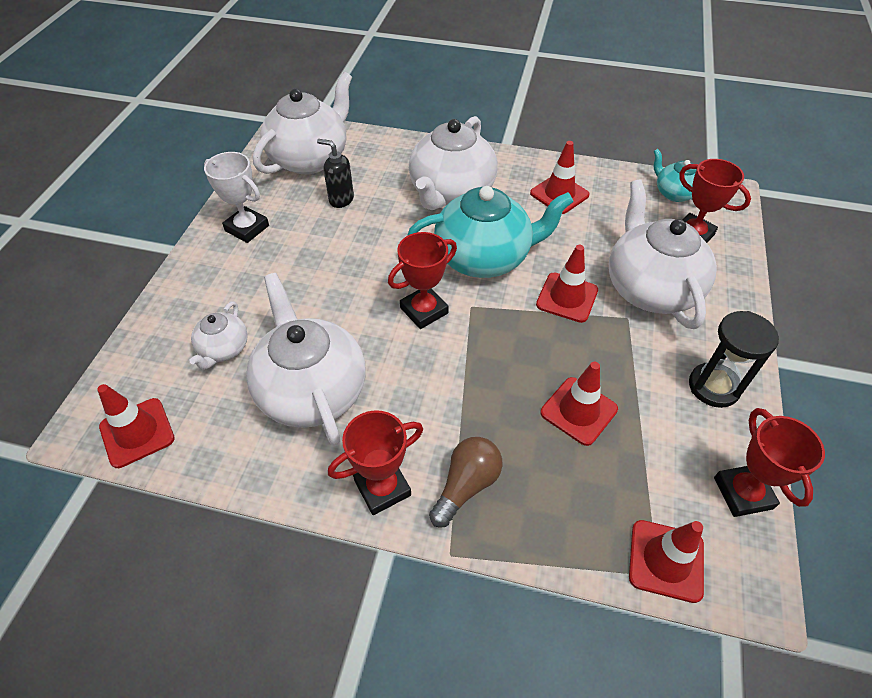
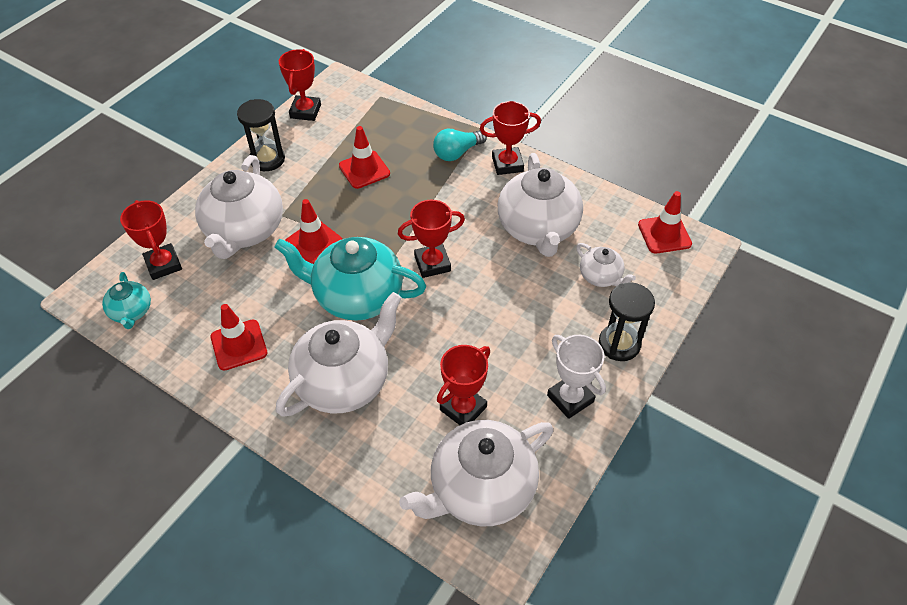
camera: 160 degrees left, 0 degrees up
white teapot [189,301,248,370] -> white teapot turned 105 degrees clockwise [576,243,636,287]
black soap dispenser [317,139,354,208] -> red trophy [437,345,490,425]
brown light bulb [429,437,503,528] -> turquoise light bulb [433,129,487,161]
red traffic cone [629,520,704,603] -> none
none -> black hourglass [599,282,655,361]

